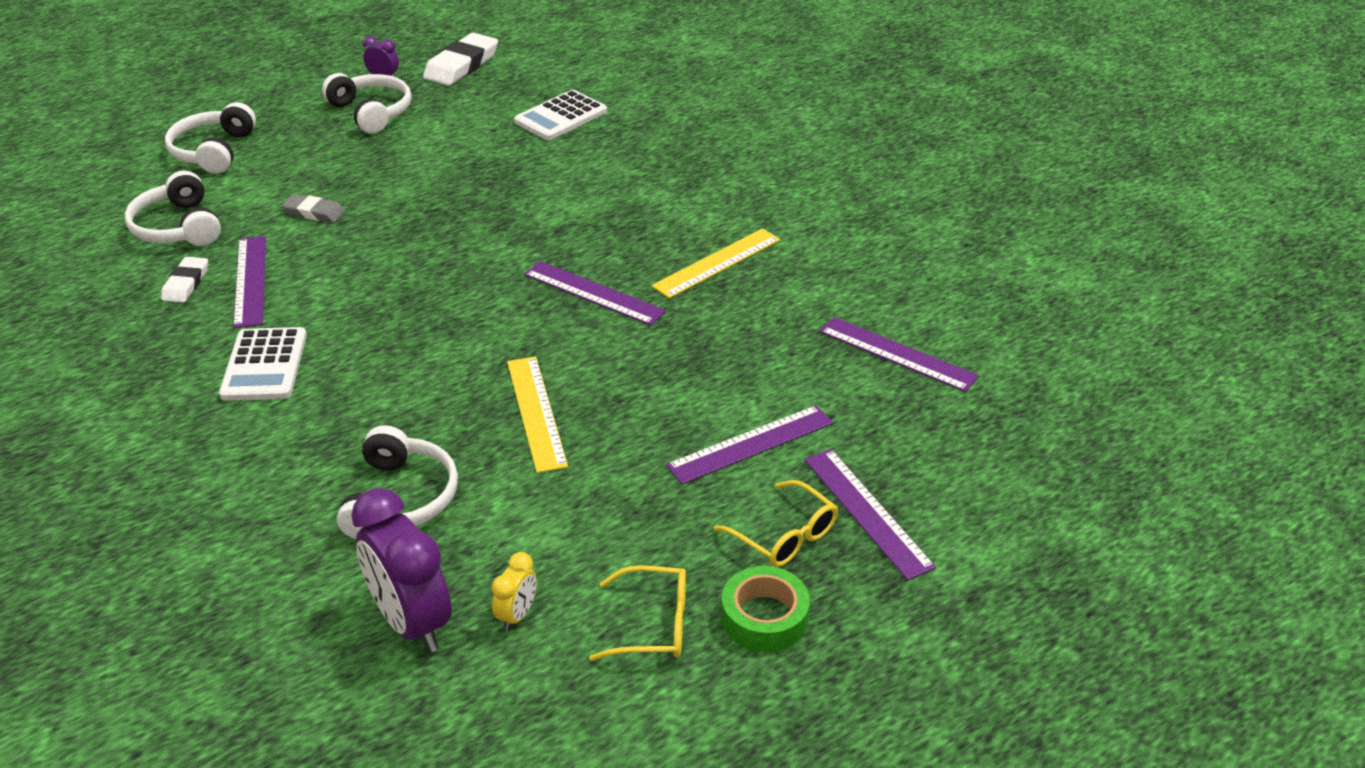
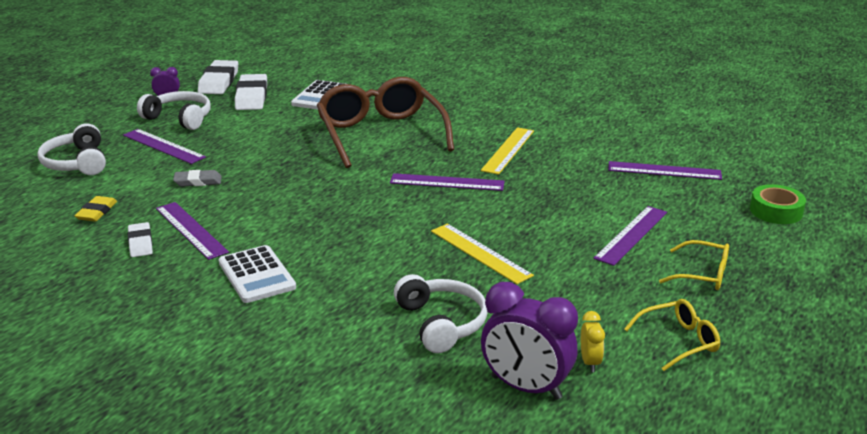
camera: 25 degrees left, 10 degrees down
white headphones [125,171,221,246] -> yellow eraser [75,196,117,222]
green tape [721,566,810,652] -> green tape moved to [750,184,806,224]
purple ruler [805,449,936,580] -> purple ruler moved to [123,129,206,164]
none -> white eraser [235,74,267,110]
none -> brown glasses [317,77,454,168]

